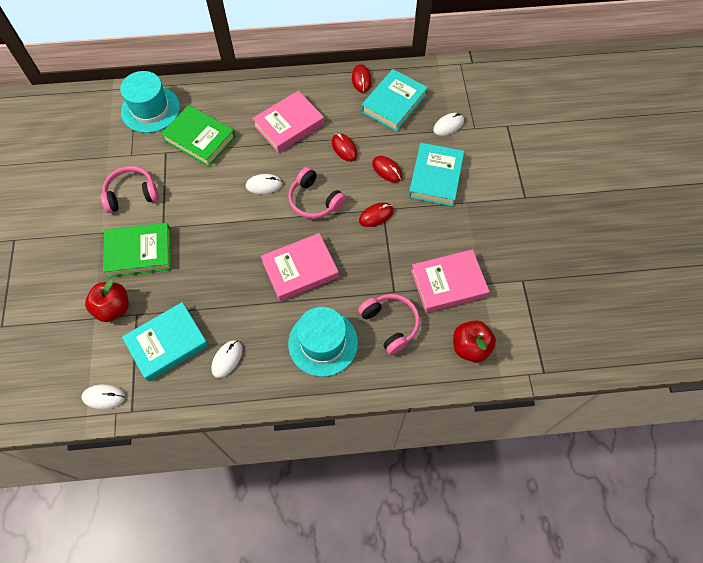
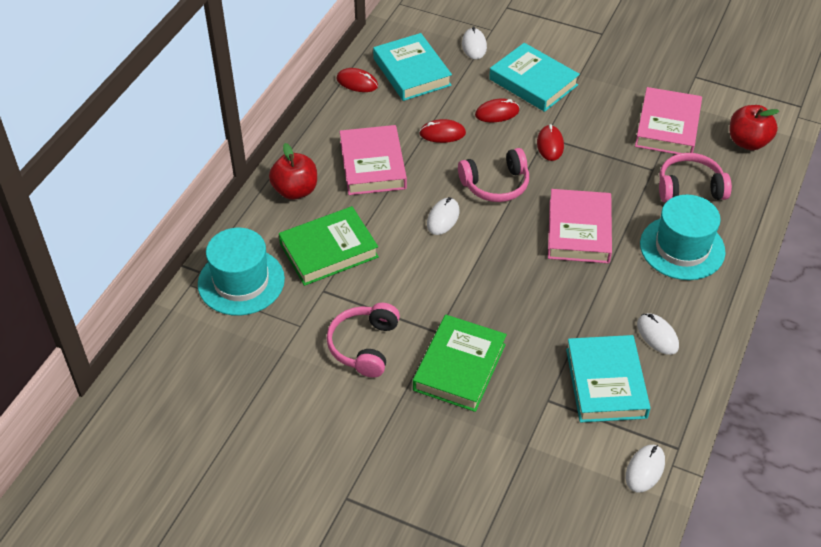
camera: 60 degrees left, 15 degrees down
red apple [85,279,129,322] -> red apple moved to [269,143,317,200]

